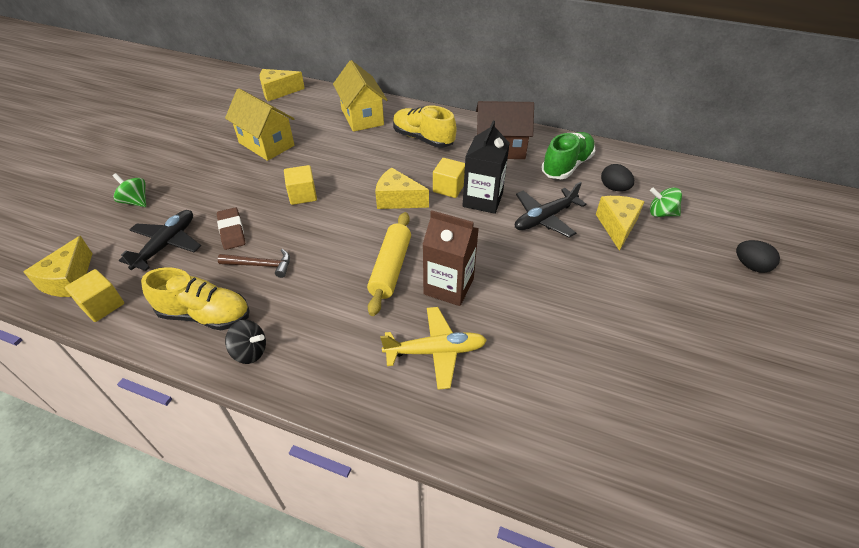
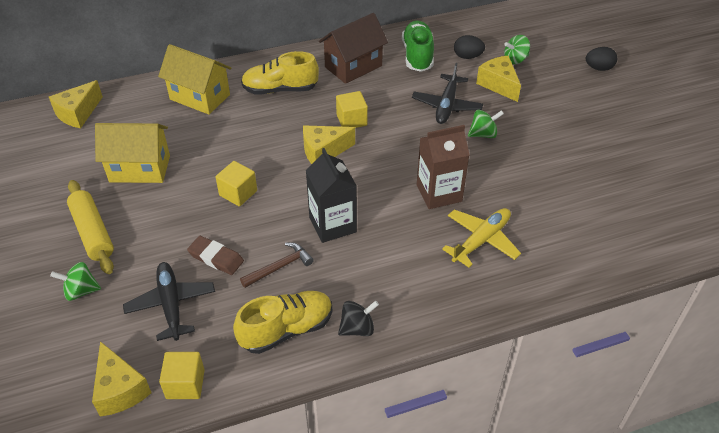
camera: 40 degrees left, 0 degrees up
yellow rolling pin [367,212,411,316] -> yellow rolling pin moved to [67,180,114,274]
black carton [463,121,510,214] -> black carton moved to [306,148,357,243]
none -> green spinning top [468,110,504,138]

